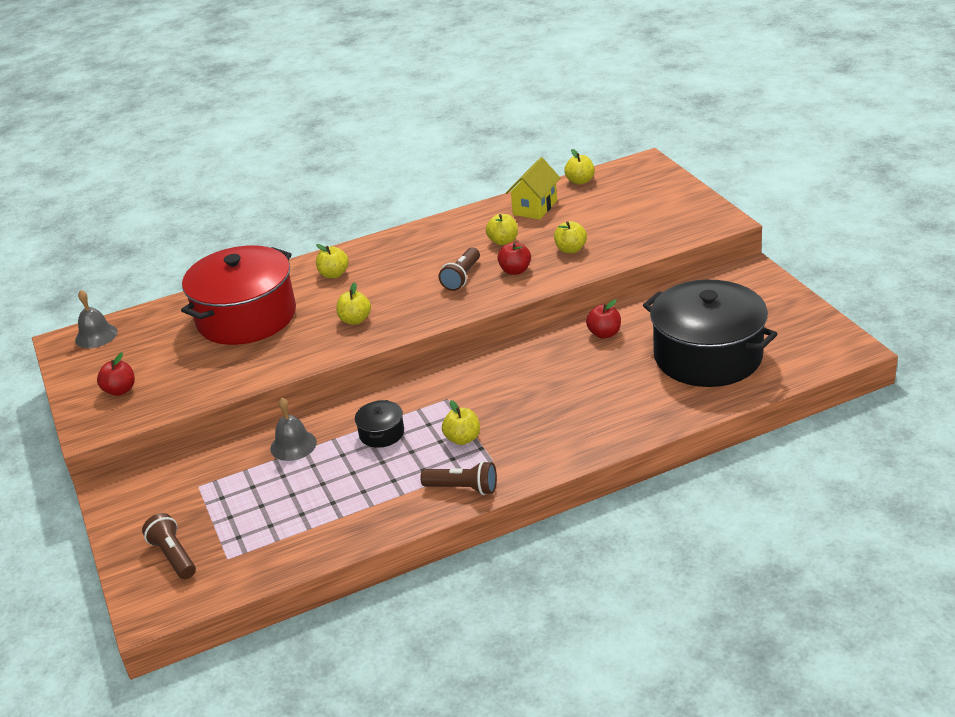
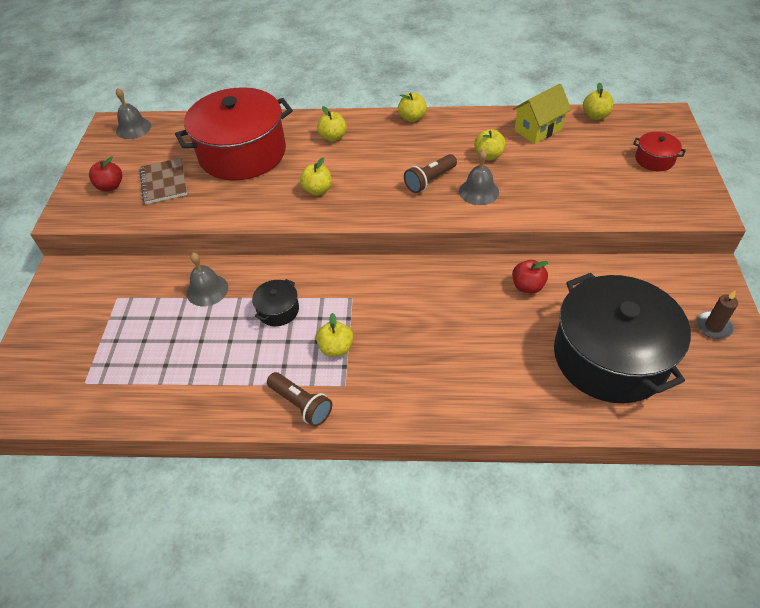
camera: 25 degrees right, 15 degrees up
brown flashlight [142,513,196,579] -> none
red apple [498,242,531,275] -> grey bell [459,149,499,205]
yellow apple [554,221,587,253] -> yellow apple moved to [398,93,427,122]
none -> brown notebook [139,158,187,204]
none -> red pot [633,132,686,171]
none -> brown candle [696,291,738,339]

